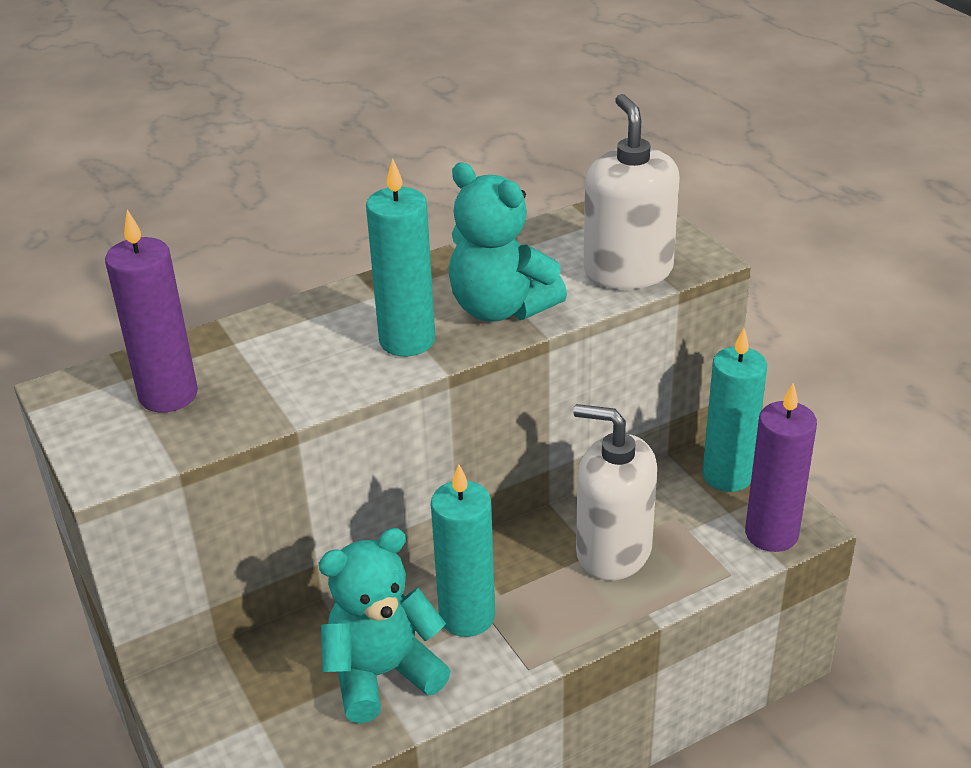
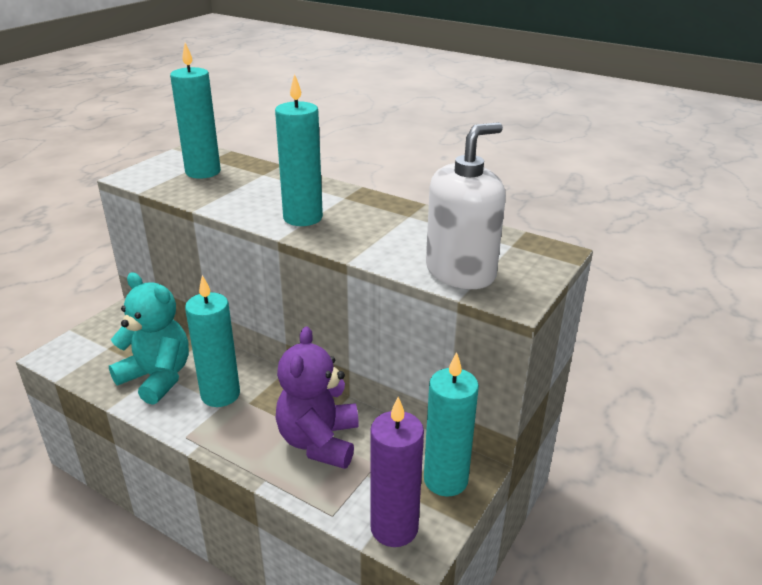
camera: 60 degrees right, 5 degrees down
purple candle [105,210,198,413] -> turquoise candle [170,43,221,179]
turquoise teddy bear [449,162,567,322] -> none
white soap dispenser [573,404,657,581] -> purple teddy bear [276,327,359,469]

